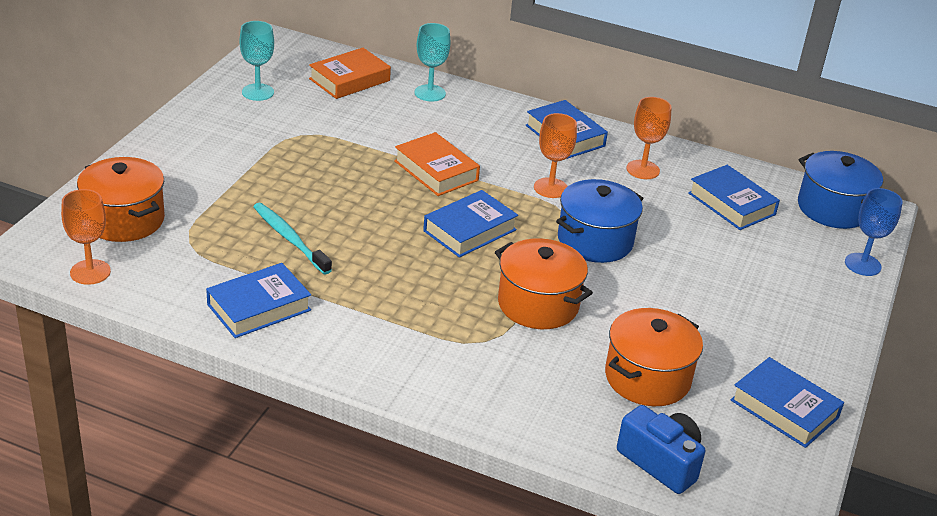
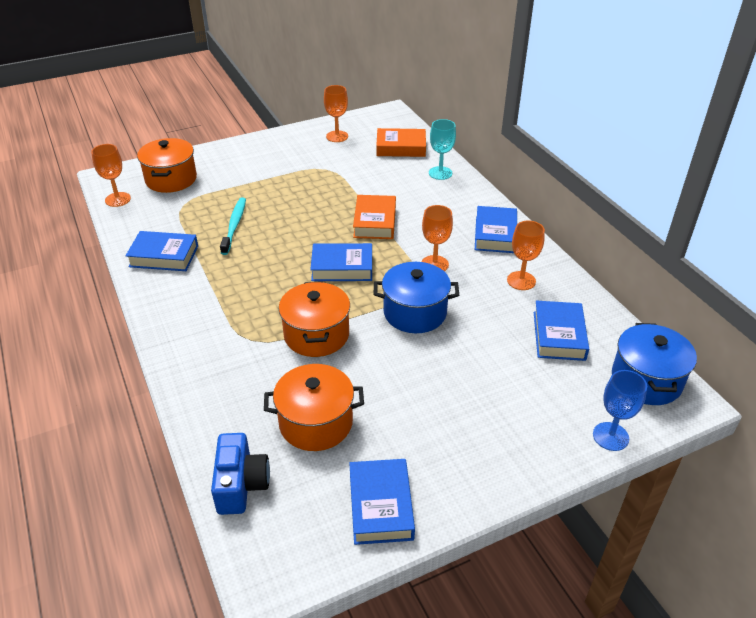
camera: 45 degrees right, 5 degrees up
turquoise goblet [240,21,274,101] -> orange goblet [324,85,348,142]

